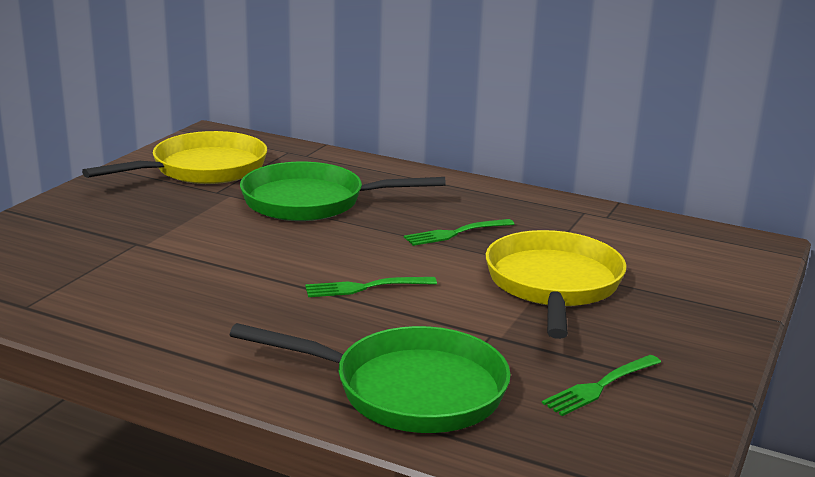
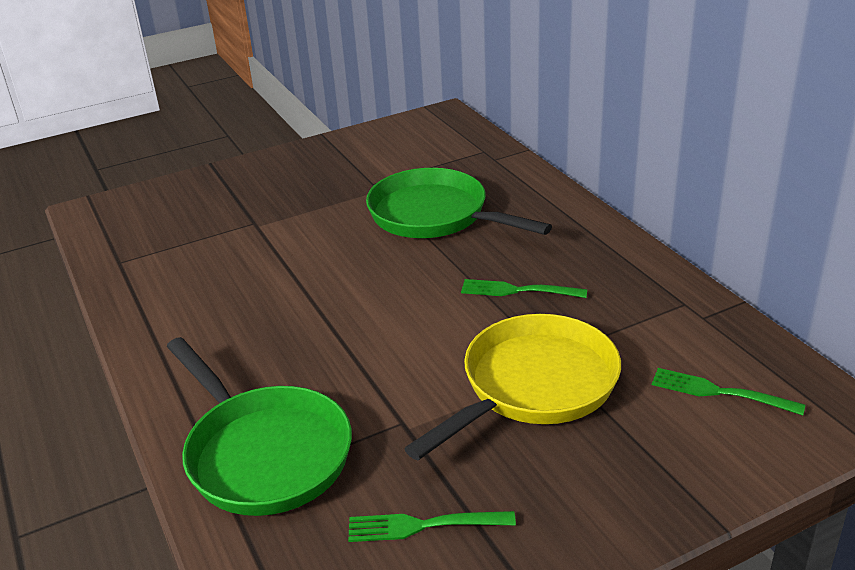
camera: 40 degrees right, 10 degrees up
yellow pan [82,131,267,184] -> none
green fork [305,277,437,297] -> green fork moved to [652,368,805,415]

